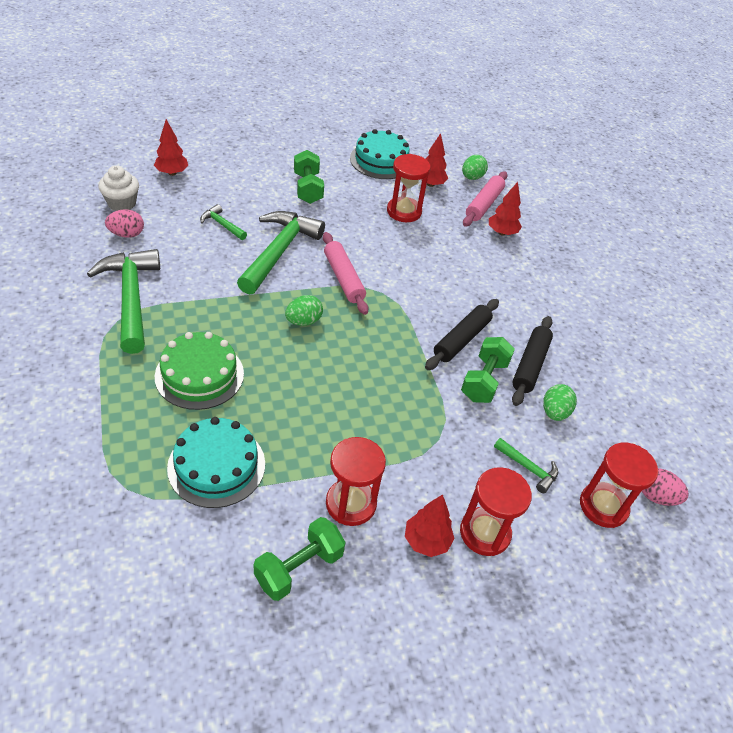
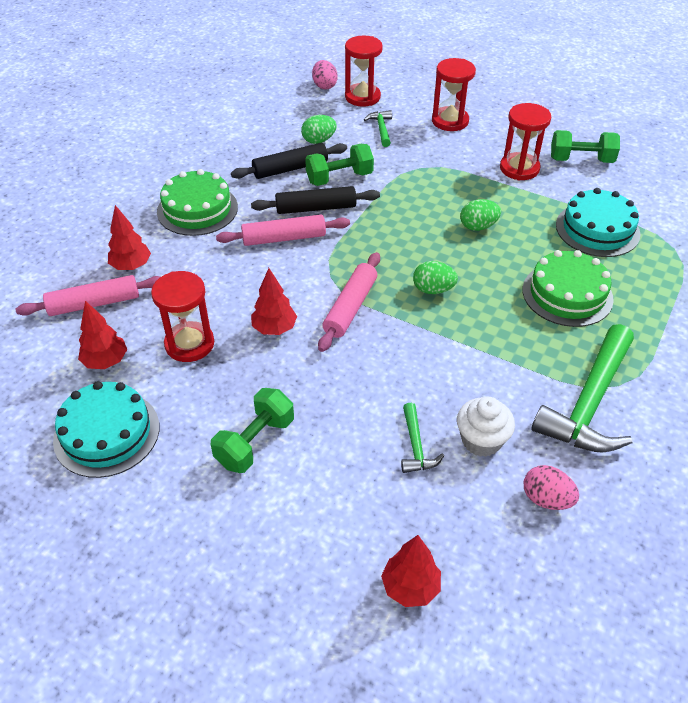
camera: 130 degrees left, 0 degrees up
white cupcake [98,165,139,211] -> white cupcake moved to [457,397,515,457]
green hammer [237,211,325,295] -> none
red tree [405,494,455,557] -> red tree moved to [251,268,297,335]
green egg [462,155,488,180] -> green egg moved to [460,199,501,231]
none -> green cake [157,169,238,236]
none -> pink rolling pin [216,215,350,246]

